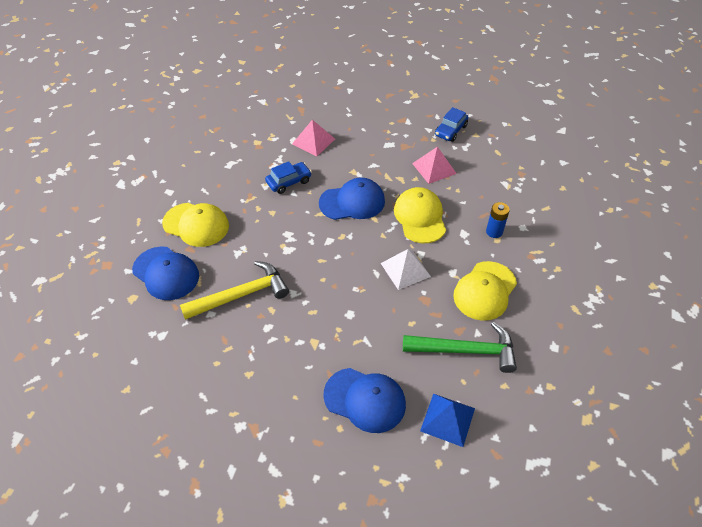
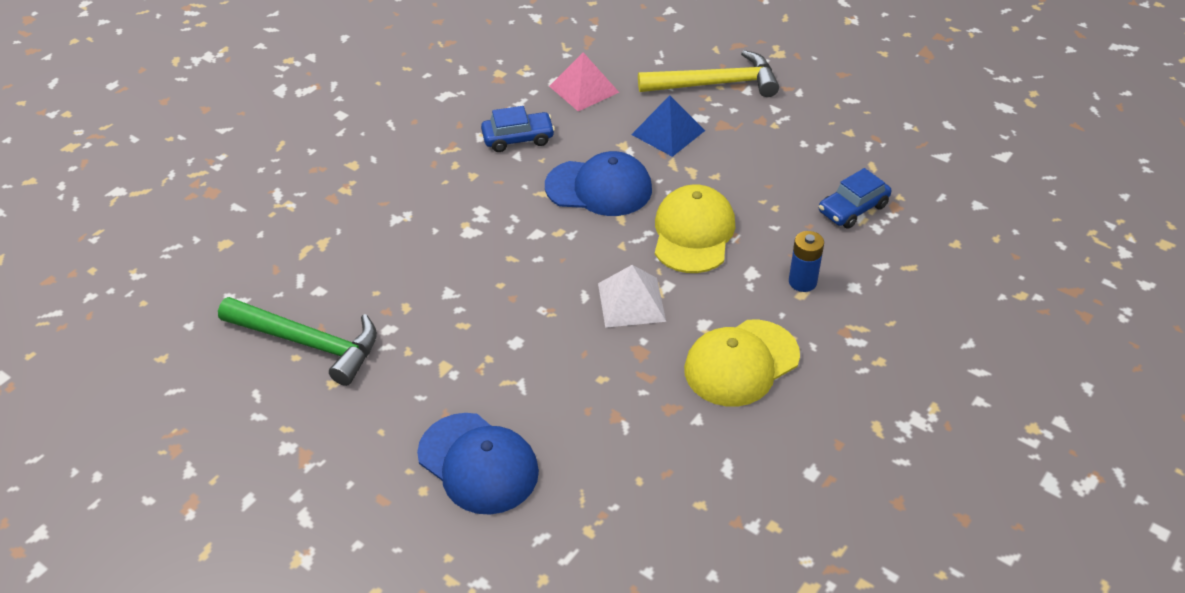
camera: 20 degrees right, 5 degrees down
blue cap [132,246,199,300] -> none
yellow cap [162,203,229,247] -> none
yellow hammer [180,261,289,320] -> yellow hammer moved to [638,50,779,97]
green hammer [403,322,517,373] -> green hammer moved to [218,297,377,386]
pink pyramid [412,147,457,184] -> none
blue pyramid [420,394,475,447] -> blue pyramid moved to [631,96,705,157]
blue car [435,107,468,142] -> blue car moved to [819,168,891,229]

